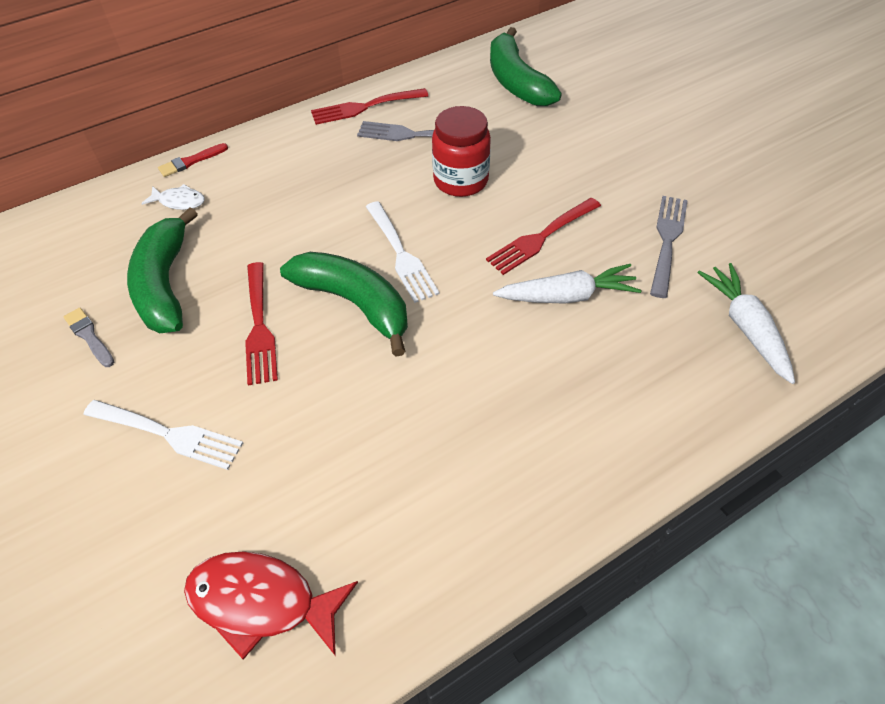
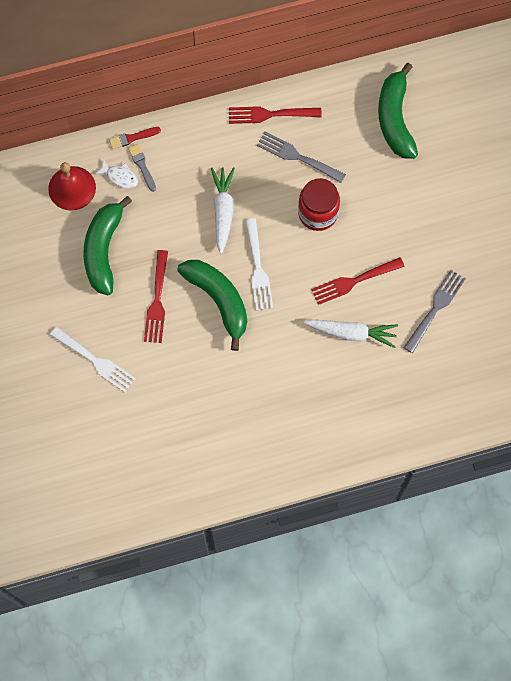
camera: 15 degrees right, 20 degrees up
grey brush [64,308,114,367] -> grey brush moved to [128,144,156,192]
red fish [184,551,358,660] -> none
white carrot [698,263,795,384] -> white carrot moved to [211,167,235,254]
none -> red bell [48,162,96,211]

